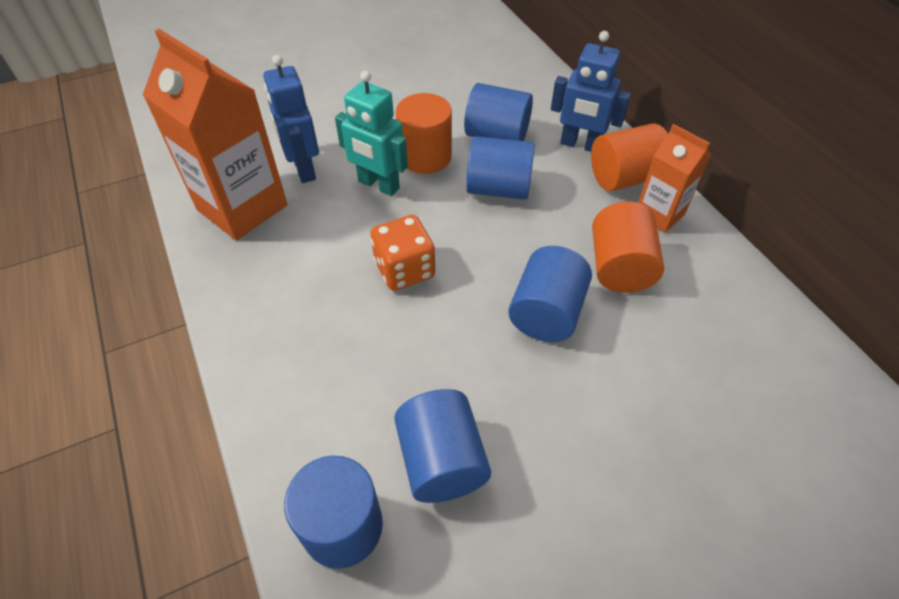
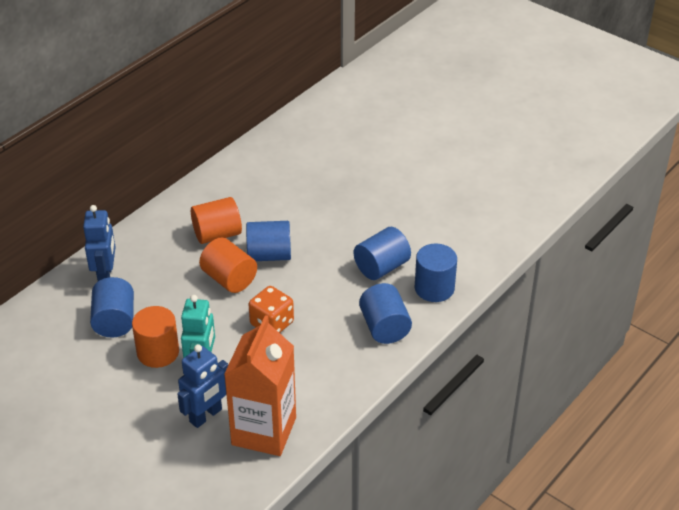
camera: 115 degrees left, 10 degrees down
blue cylinder [466,136,535,199] -> blue cylinder moved to [359,283,412,344]
orange cylinder [591,123,668,191] -> orange cylinder moved to [199,237,257,293]
orange carton [638,124,711,233] -> none

